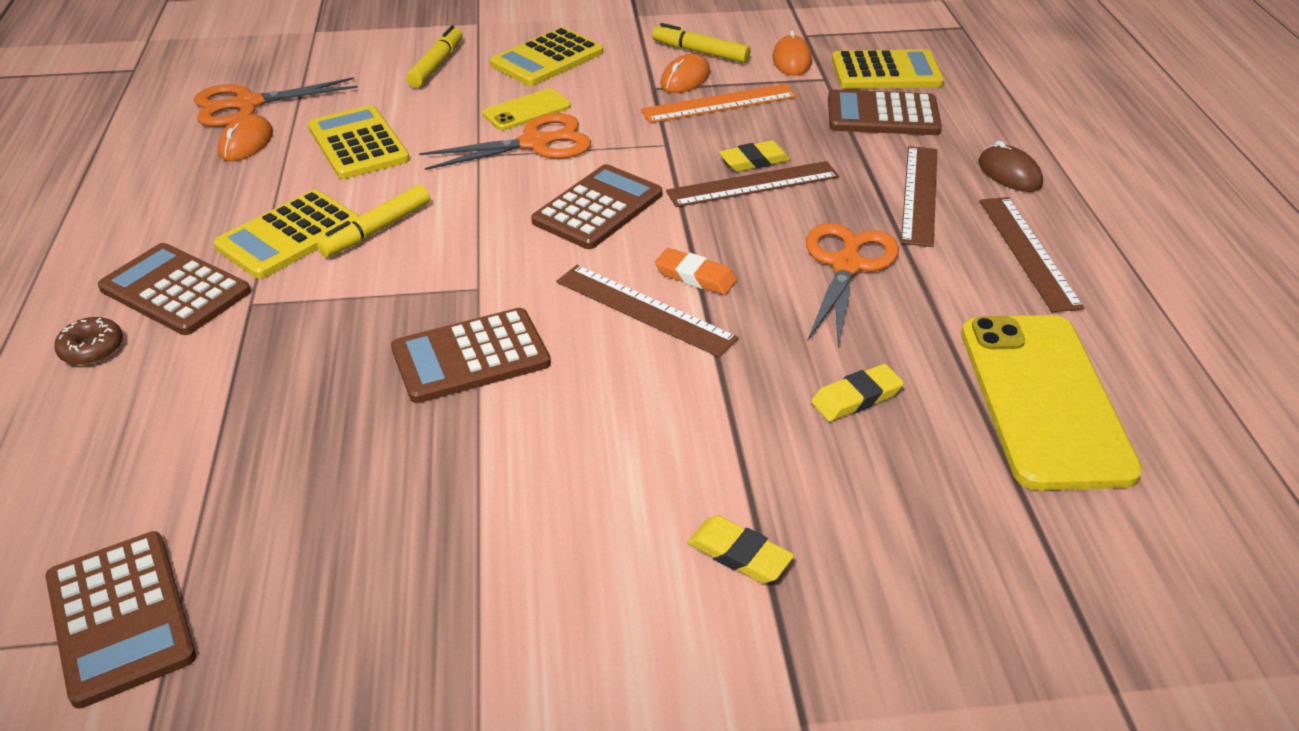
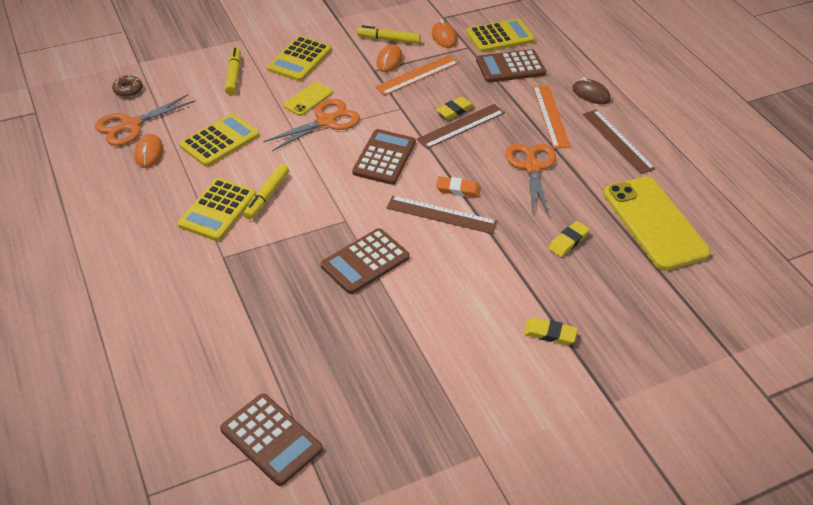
camera: 20 degrees left, 5 degrees up
brown donut [54,317,123,365] -> brown donut moved to [112,75,143,97]
brown calculator [98,243,251,335] -> none
yellow calculator [308,105,410,179] -> yellow calculator turned 90 degrees clockwise [179,113,259,167]
brown ruler [901,146,937,247] -> orange ruler [533,85,571,148]

